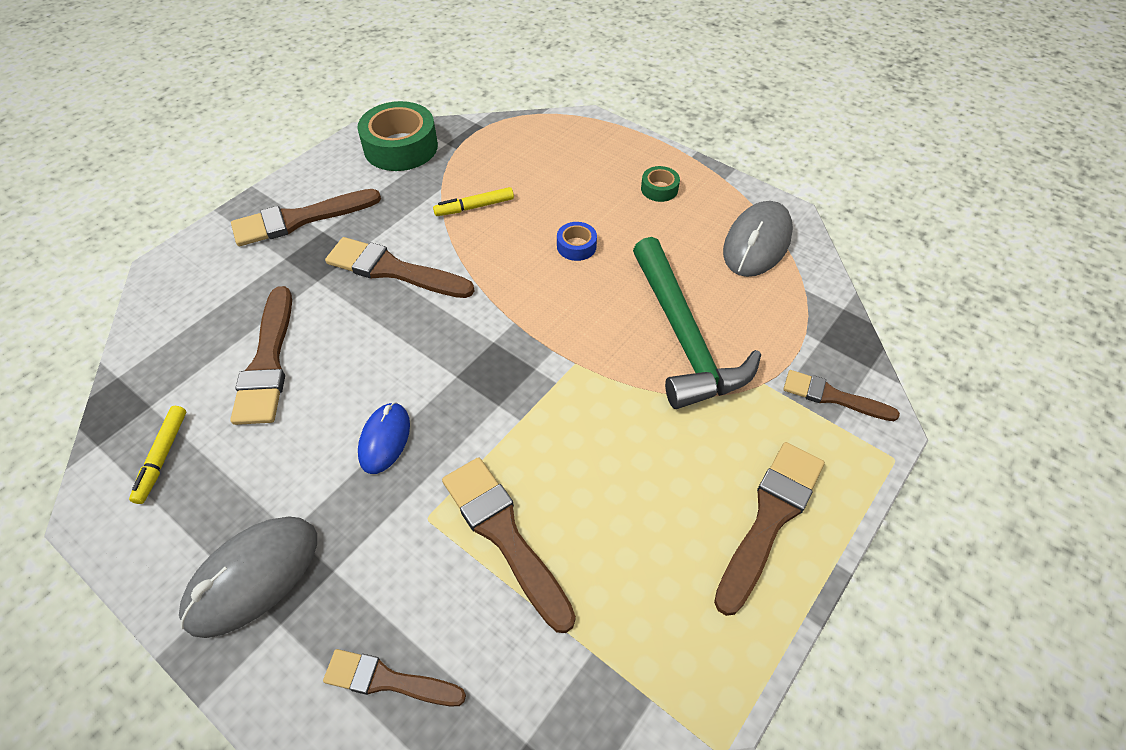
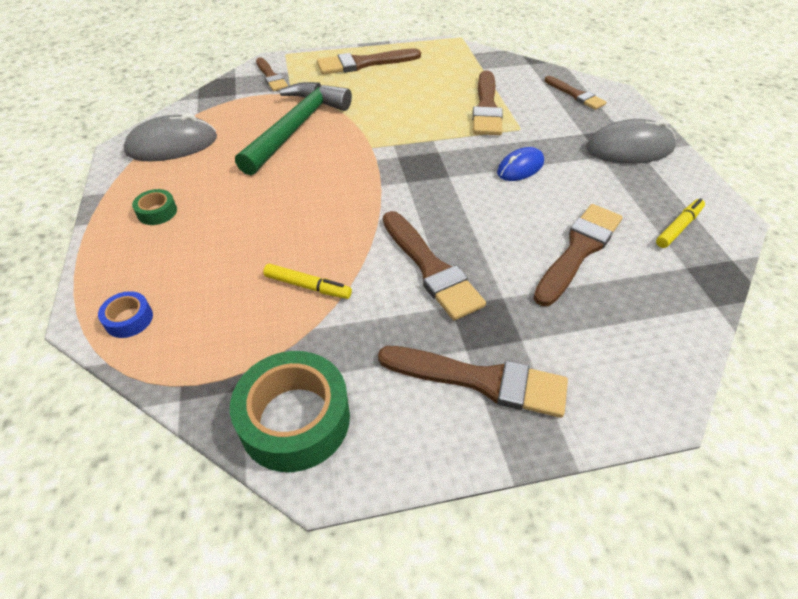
camera: 140 degrees left, 5 degrees down
blue tape [557,222,597,261] -> blue tape moved to [98,291,153,338]

